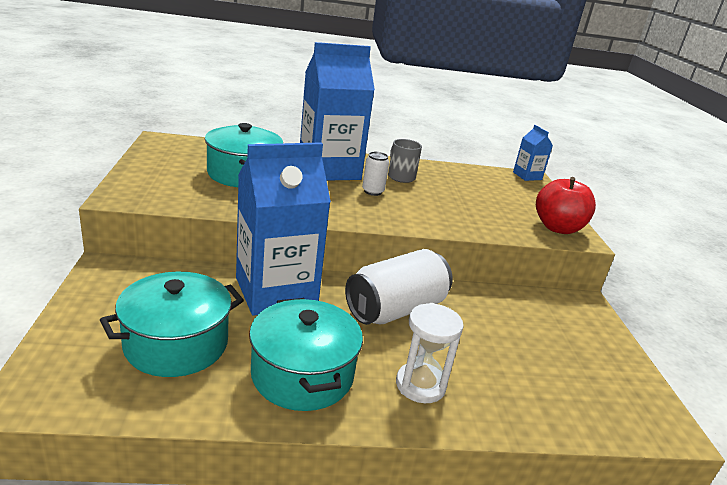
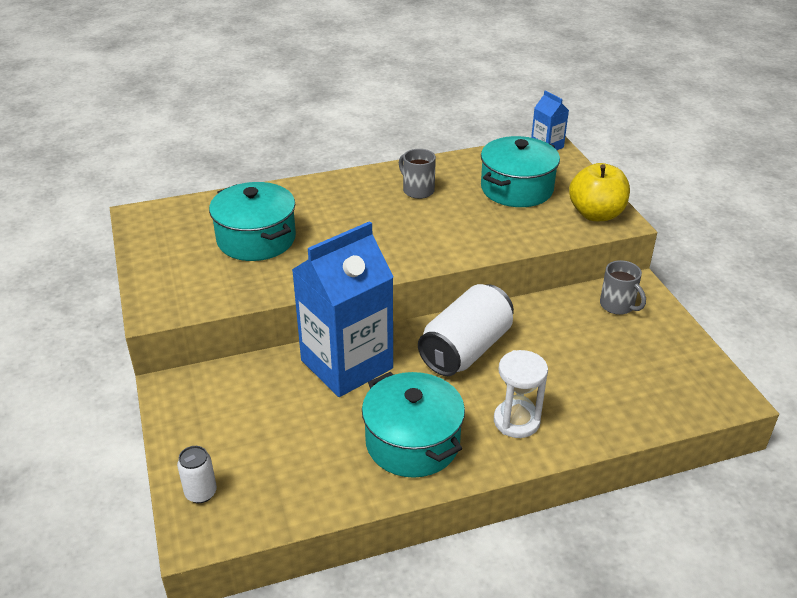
camera: 10 degrees left, 10 degrees up
turquoise pot [100,272,244,377] -> turquoise pot moved to [481,136,560,207]
blue carton [300,42,375,181] -> none
white can [362,152,389,196] -> white can moved to [177,446,217,503]
red apple [536,177,596,234] -> yellow apple [569,163,630,221]
none -> grey mug [600,260,646,315]

